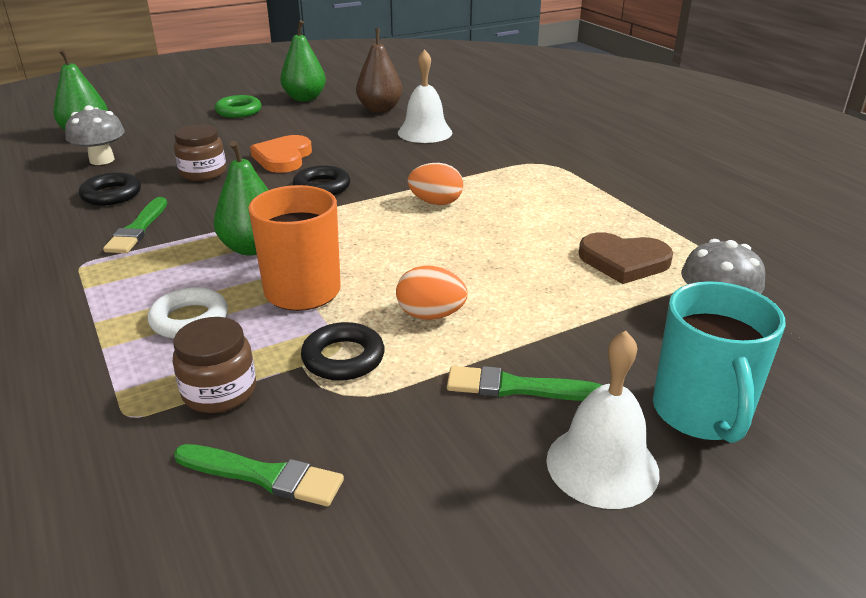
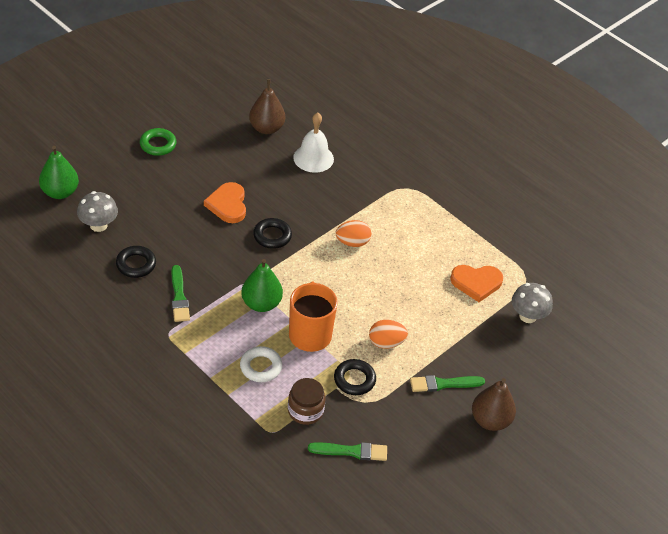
camera: 20 degrees left, 15 degrees up
brown jar [174,124,226,181] -> none
green pear [280,20,326,102] -> none
white bell [547,331,659,509] -> brown pear [472,378,516,431]
brown heart [579,232,673,284] -> orange heart [450,265,503,302]
turquoise mug [653,281,786,443] -> none

